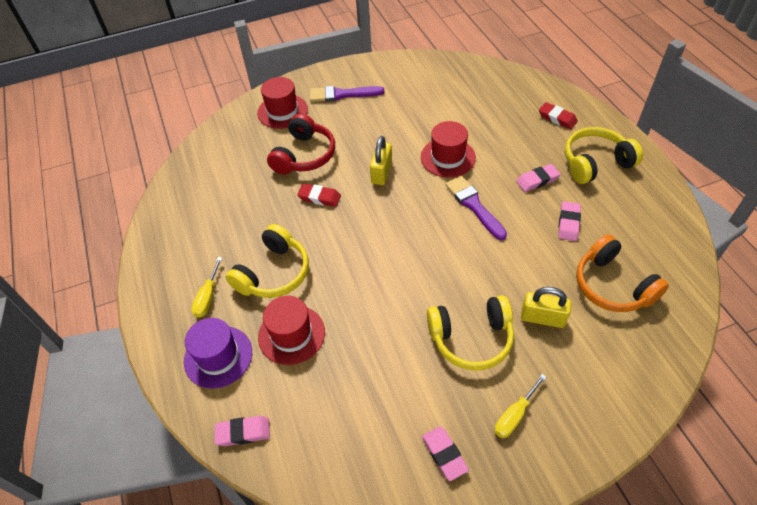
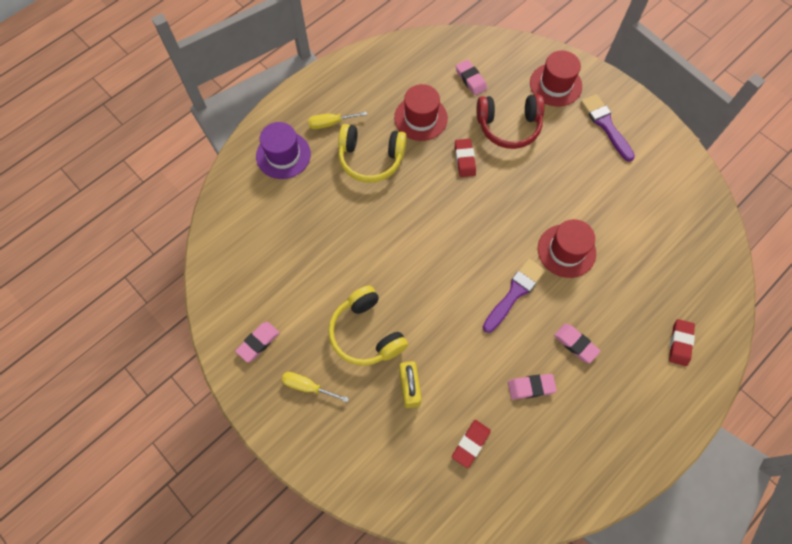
camera: 65 degrees right, 15 degrees up
pink eraser [215,416,270,446] -> pink eraser moved to [456,60,487,95]
red hat [258,296,325,365] -> red hat moved to [394,84,448,141]
yellow padlock [370,136,392,185] -> none
yellow headphones [565,127,643,184] -> none
orange headphones [576,234,669,312] -> red eraser [452,420,491,468]

